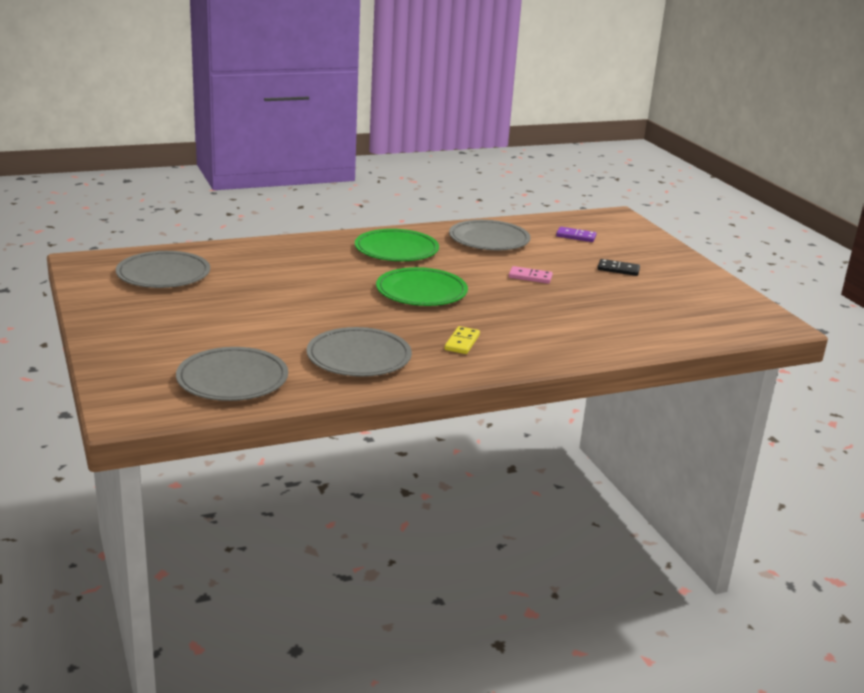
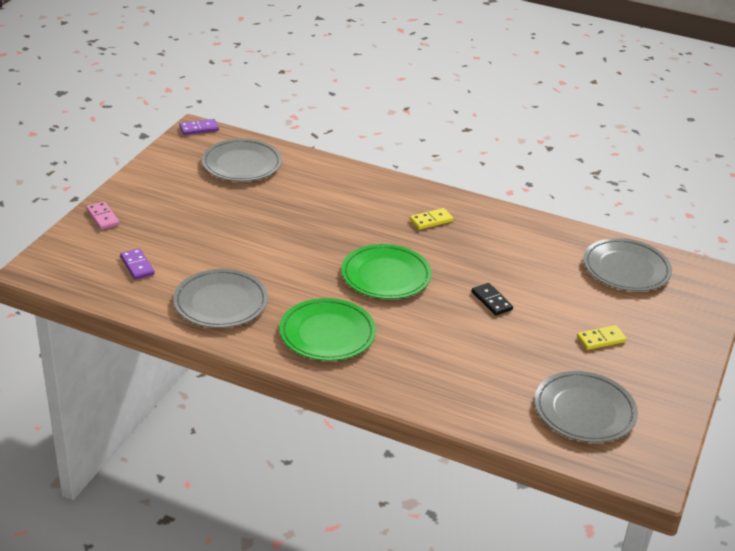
camera: 135 degrees left, 10 degrees up
grey plate [307,327,412,377] -> grey plate moved to [202,139,282,181]
pink domino [509,266,553,284] -> pink domino moved to [86,201,120,230]
black domino [598,259,640,276] -> black domino moved to [472,283,513,316]
none -> purple domino [179,119,219,135]
none -> yellow domino [577,325,627,350]

